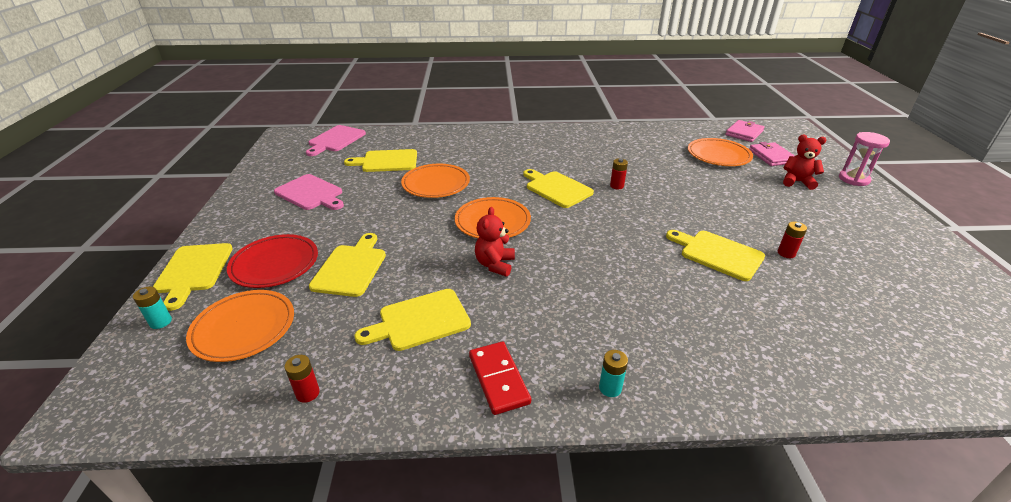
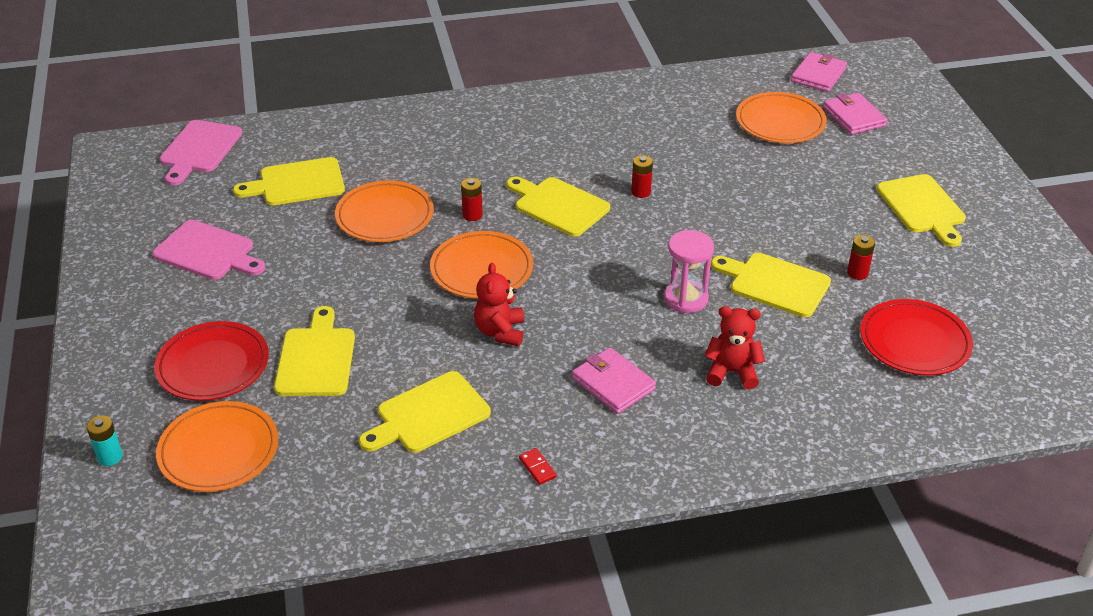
camera: 10 degrees left, 5 degrees up
yellow cutting board [153,243,233,311] -> yellow cutting board moved to [876,174,966,247]
red battery [284,355,320,403] -> red battery moved to [461,178,483,221]
red domino [469,342,531,415] -> red domino [519,448,557,485], size x0.48
turquoise battery [599,350,628,397] -> none
red teddy bear [783,135,827,190] -> red teddy bear moved to [704,306,765,389]
pink hourglass [839,132,890,186] -> pink hourglass moved to [664,230,714,313]
none -> pink wallet [572,347,656,414]
none -> red plate [860,299,973,376]

